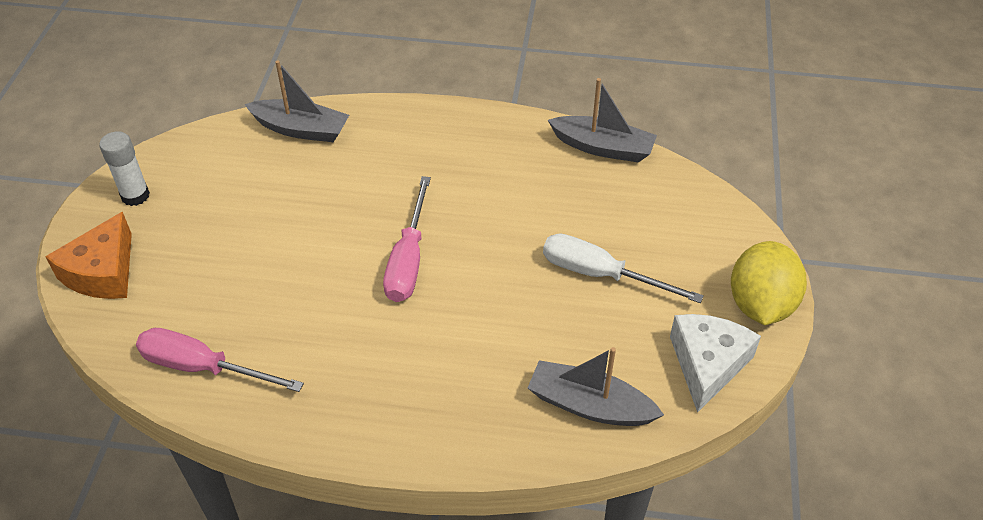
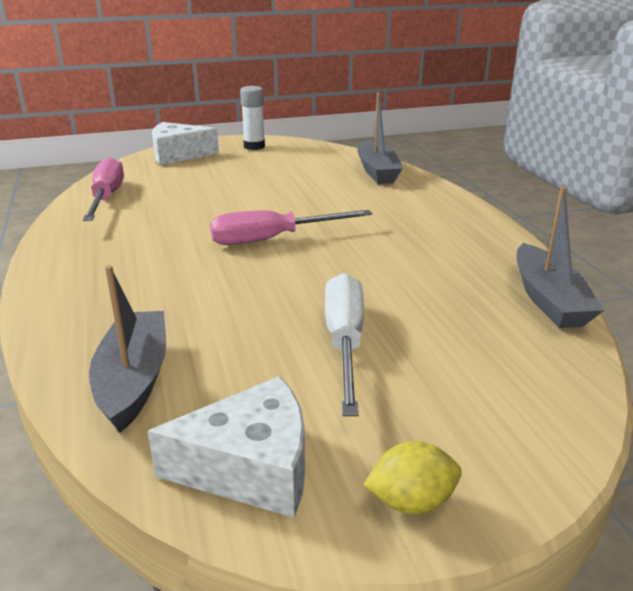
camera: 65 degrees right, 20 degrees down
orange cheese [45,211,132,299] -> white cheese [152,122,219,165]
yellow lemon [731,241,807,325] -> yellow lemon [364,441,462,514], size x0.53

